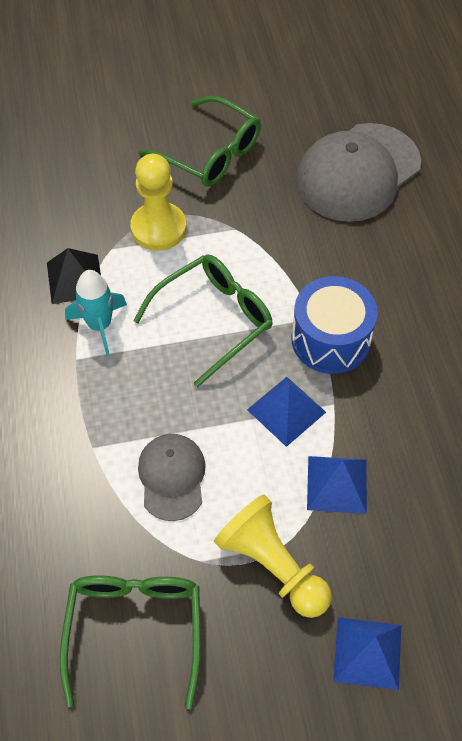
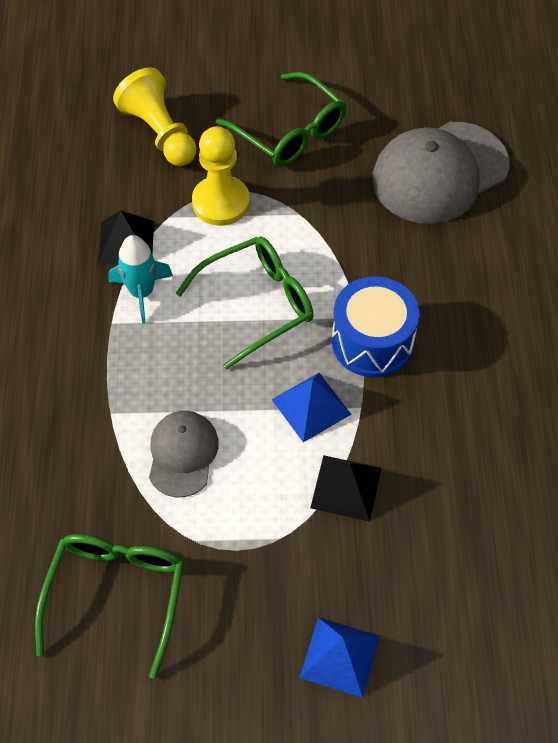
camera: 10 degrees right, 0 degrees up
yellow pawn [214,494,332,618] -> yellow pawn moved to [113,67,197,166]
blue pyramid [307,456,367,514] -> black pyramid [310,455,382,522]

